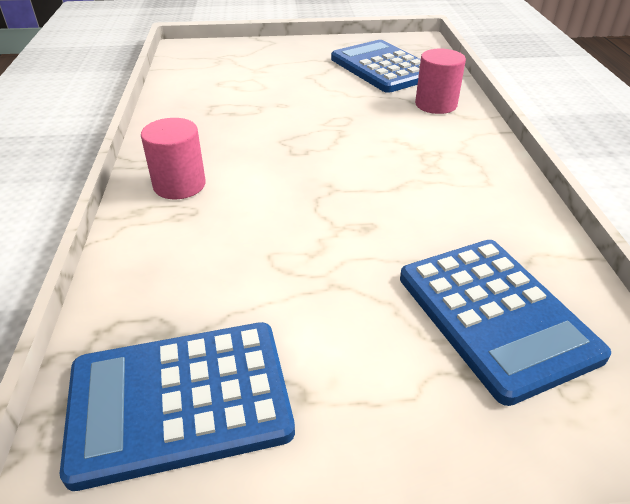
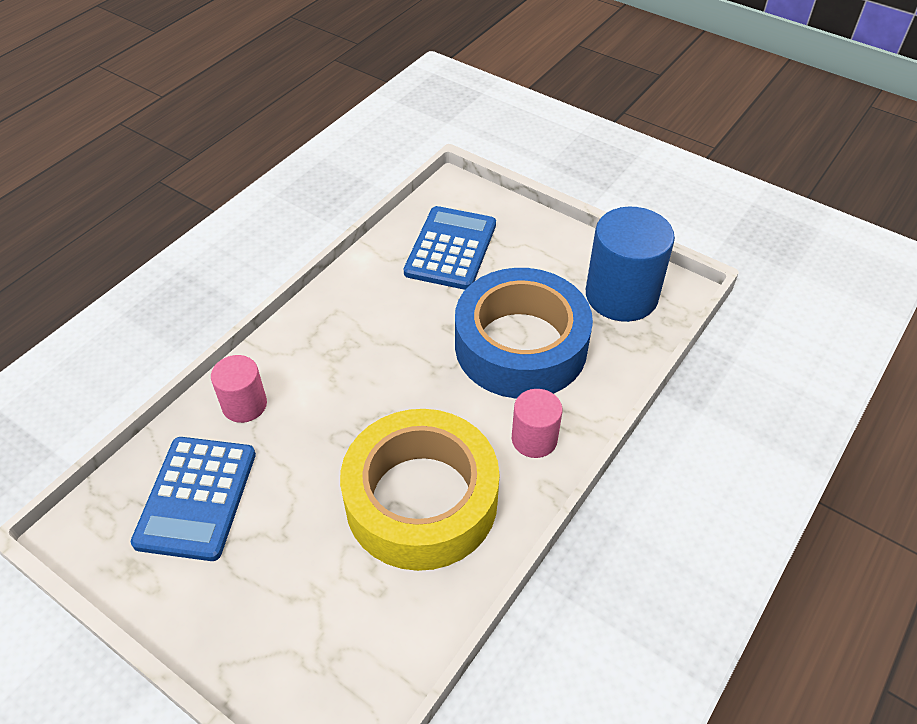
camera: 140 degrees left, 10 degrees up
blue calculator [60,322,295,491] -> blue cylinder [586,207,675,322]
none -> yellow tape [340,409,500,571]
none -> blue tape [455,268,593,399]

